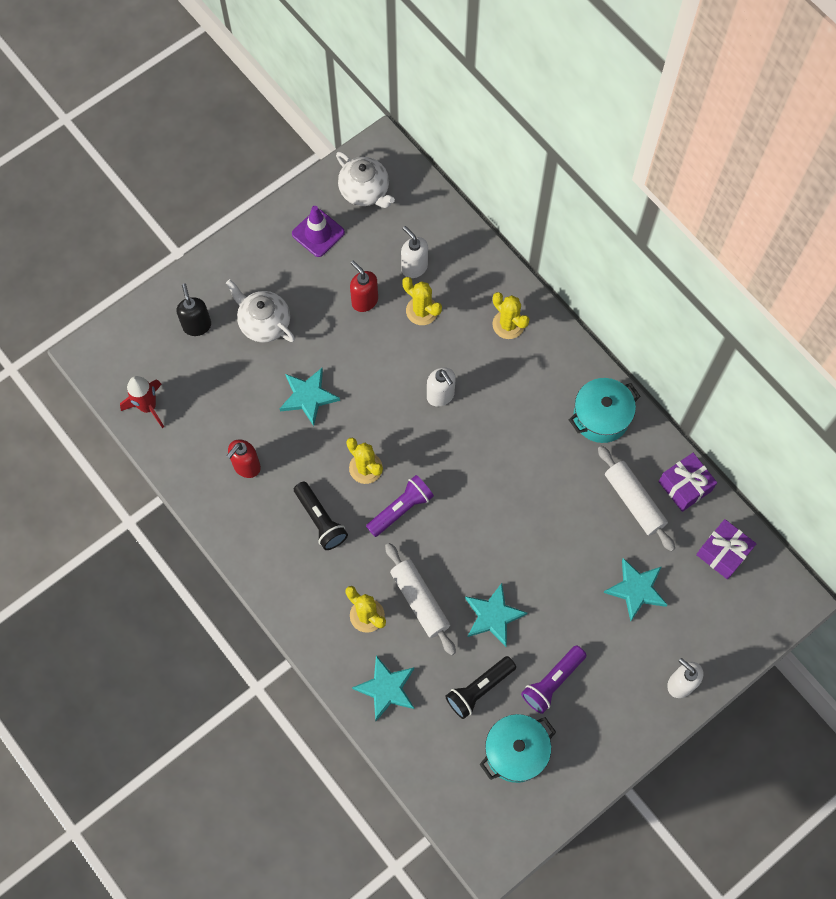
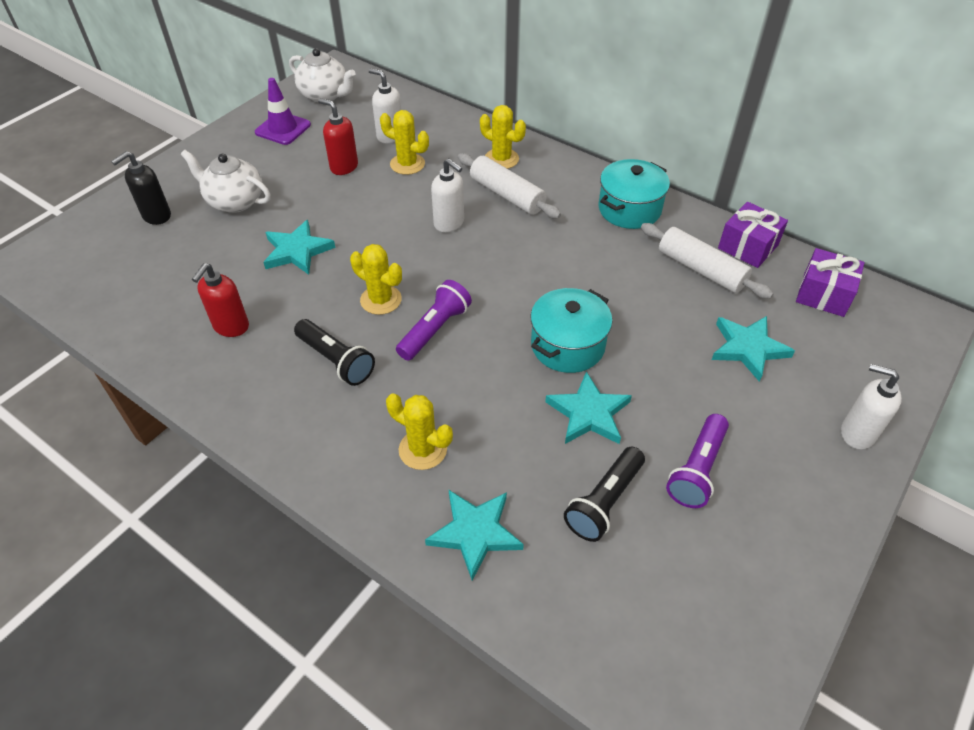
camera: 15 degrees left, 20 degrees down
red rocket [120,376,164,428] -> none
black soap dispenser [176,284,211,336] -> black soap dispenser turned 105 degrees counterclockwise [111,151,171,225]
white rolling pin [385,543,456,655] -> white rolling pin moved to [458,153,561,219]
turquoise pot [480,714,556,783] -> turquoise pot moved to [531,288,612,373]

